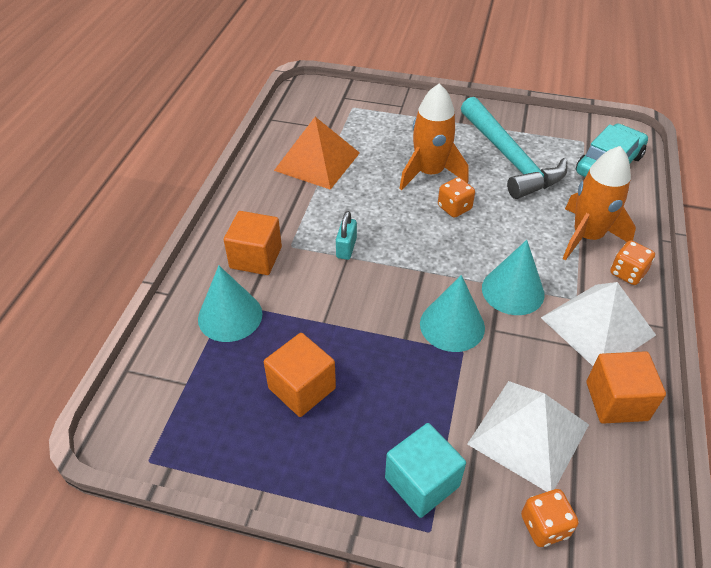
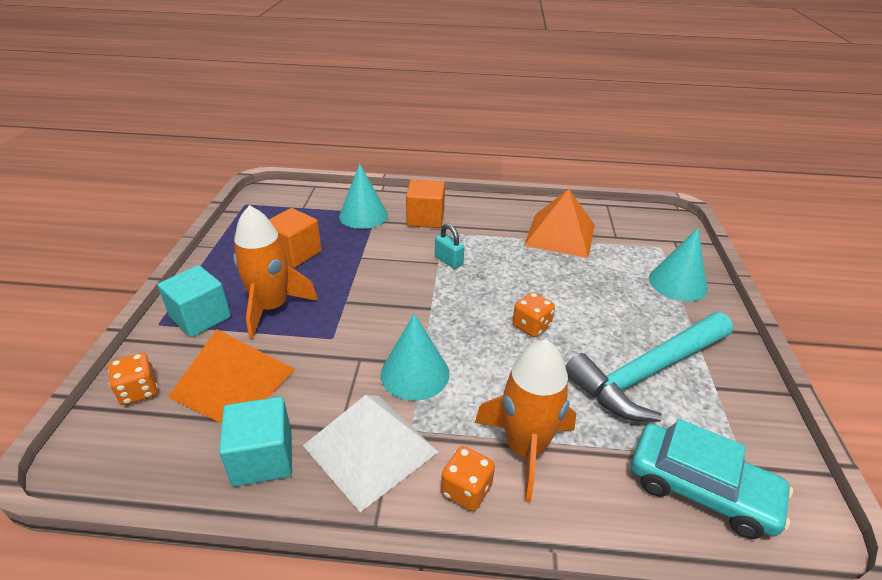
camera: 80 degrees right, 10 degrees down
turquoise padlock [336,211,357,260] -> turquoise padlock turned 45 degrees clockwise [435,223,464,269]
orange rocket [399,83,468,190] -> orange rocket moved to [233,205,318,339]
turquoise cone [420,275,485,352] -> turquoise cone moved to [649,228,708,301]
white pyramid [467,381,589,492] -> orange pyramid [168,330,295,423]
orange cube [587,351,666,424] -> turquoise cube [219,397,292,487]

